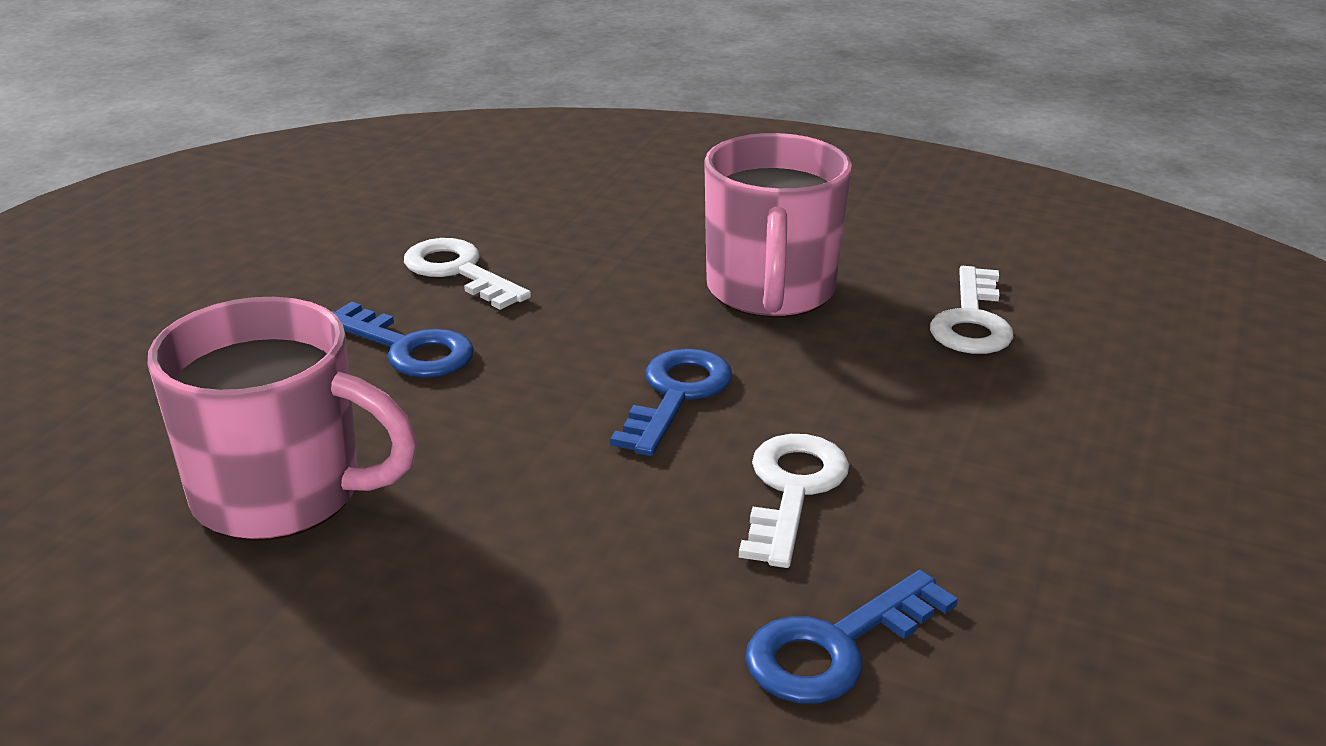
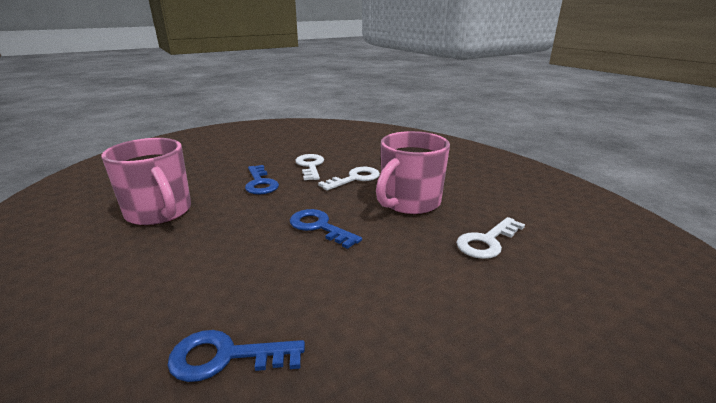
camera: 35 degrees right, 5 degrees down
blue key [610,349,733,456] -> blue key turned 105 degrees counterclockwise [290,209,362,249]
white key [739,434,849,568] -> white key moved to [318,167,380,191]

